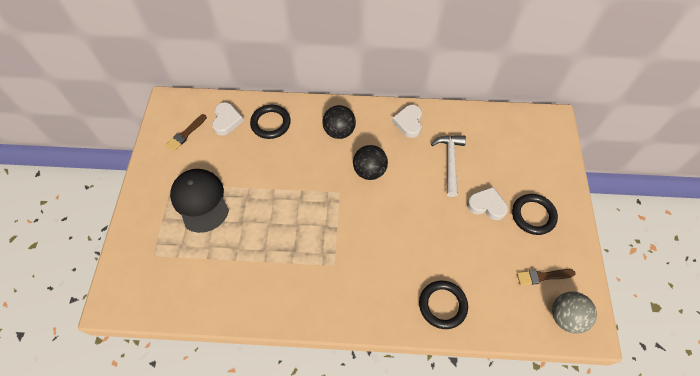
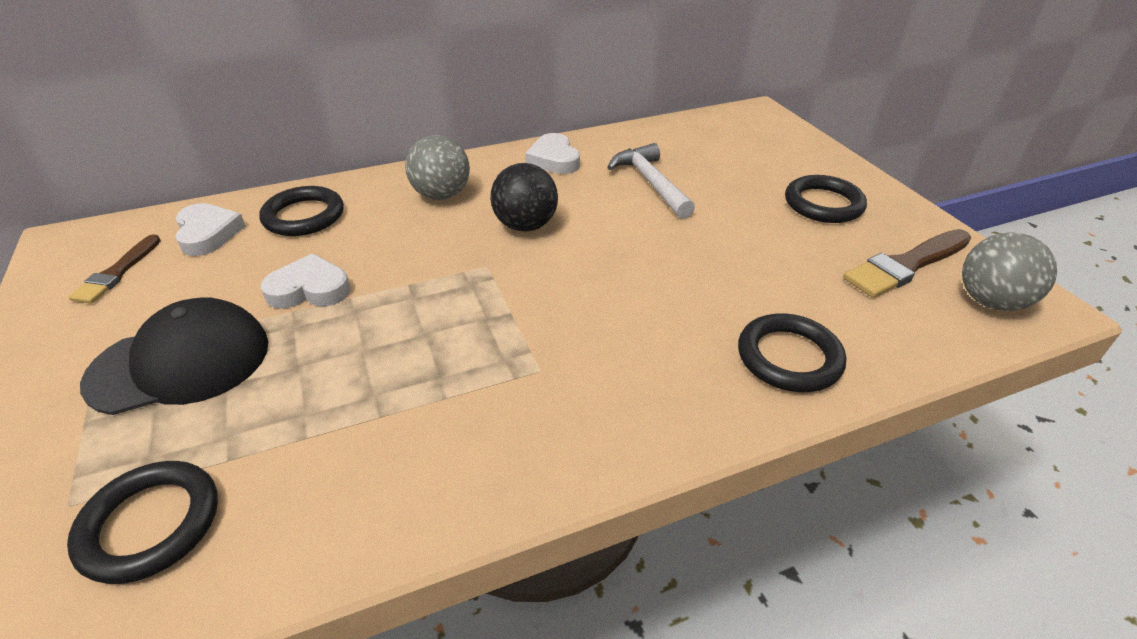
camera: 25 degrees left, 20 degrees down
black cap [170,169,229,233] -> black cap turned 120 degrees clockwise [80,298,268,415]
black ball [322,105,356,139] -> grey ball [405,135,470,200]
white heart [467,187,508,220] -> white heart moved to [261,253,350,309]
brown brush [517,269,576,285] -> brown brush [843,229,971,298], size x1.54
none -> black ring [67,461,218,584]

